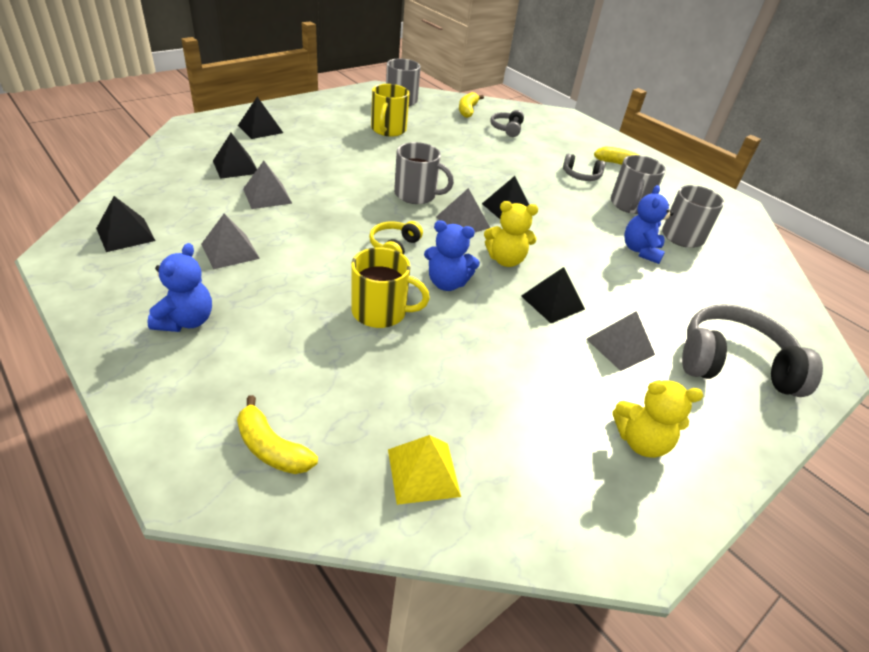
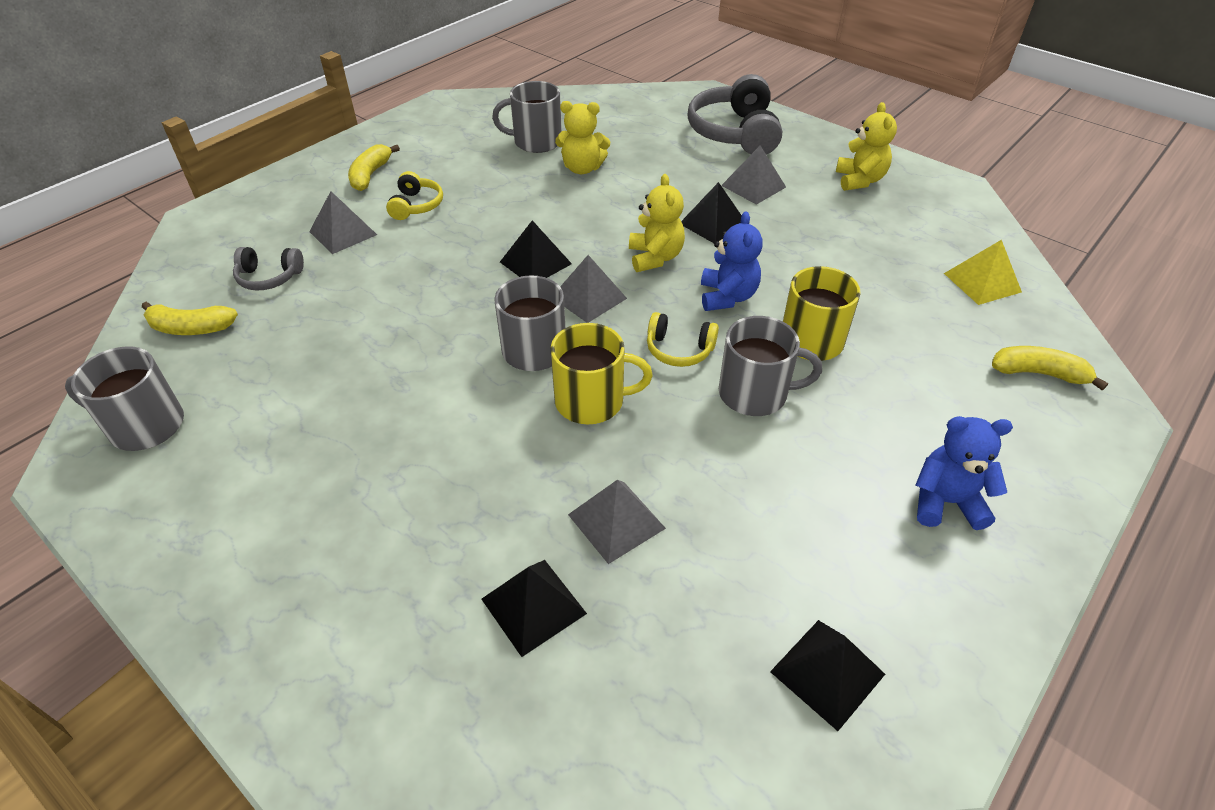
camera: 95 degrees left, 5 degrees up
grey pyramid [201,214,260,269] -> grey pyramid moved to [309,191,377,254]
yellow banana [237,395,318,474] -> yellow banana turned 105 degrees counterclockwise [992,346,1108,390]
black pyramid [238,97,283,139] -> none
yellow mug [371,84,410,137] -> yellow mug moved to [550,323,653,424]
grey headphones [563,154,605,181] -> yellow headphones [386,171,443,220]
grey mug [611,155,666,214] -> grey mug moved to [719,316,822,416]
blue teddy bear [624,185,674,264] -> yellow teddy bear [555,101,610,174]

